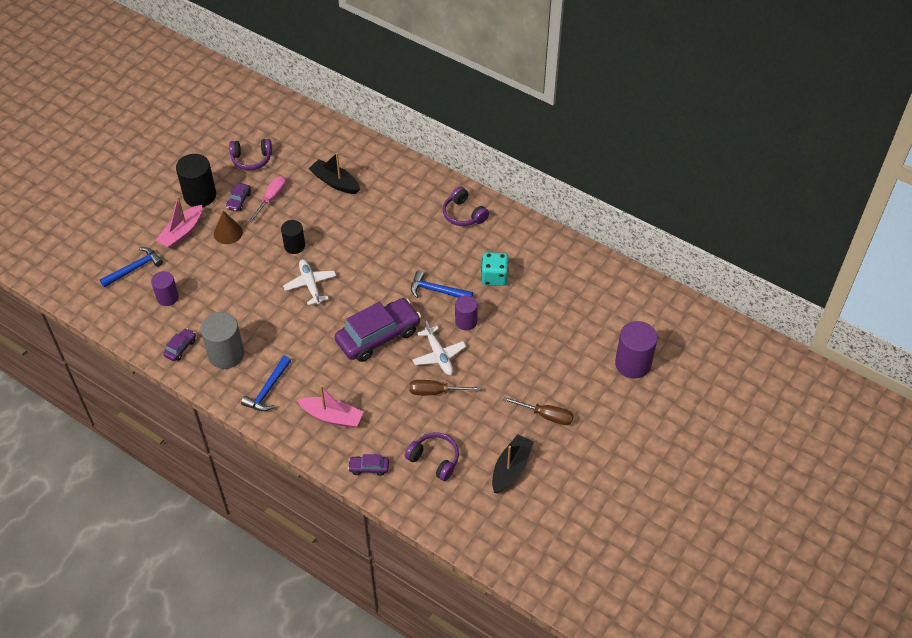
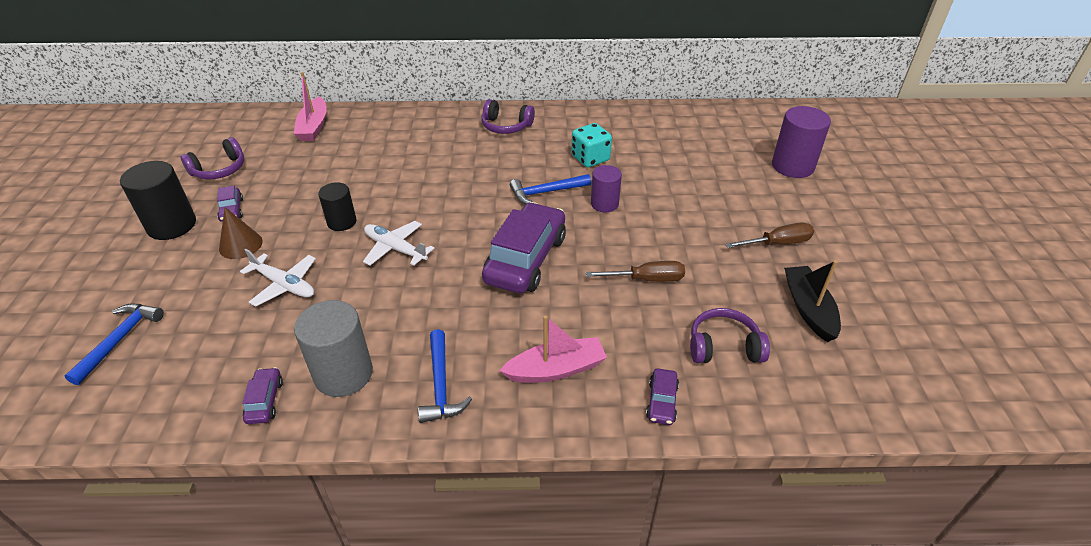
camera: 35 degrees left, 10 degrees down
purple cylinder [151,271,179,306] -> none
pink boat [155,197,202,249] -> pink boat moved to [293,72,327,141]
pink screwdriver [249,176,286,222] -> none
black boat [309,153,360,194] -> none
purple car [348,454,389,476] -> purple car turned 45 degrees counterclockwise [646,368,679,425]
brown screwdriver [409,380,481,395] -> brown screwdriver turned 150 degrees counterclockwise [586,261,685,282]
white plane [412,321,466,375] -> white plane moved to [240,249,316,307]

